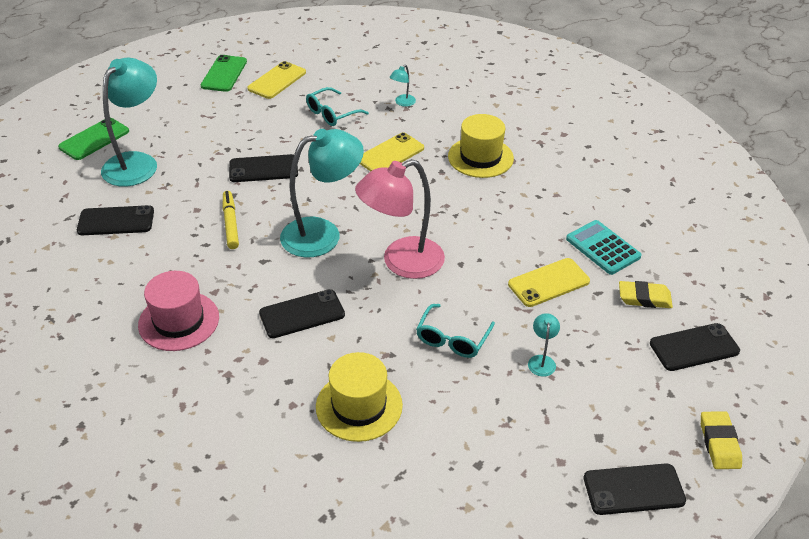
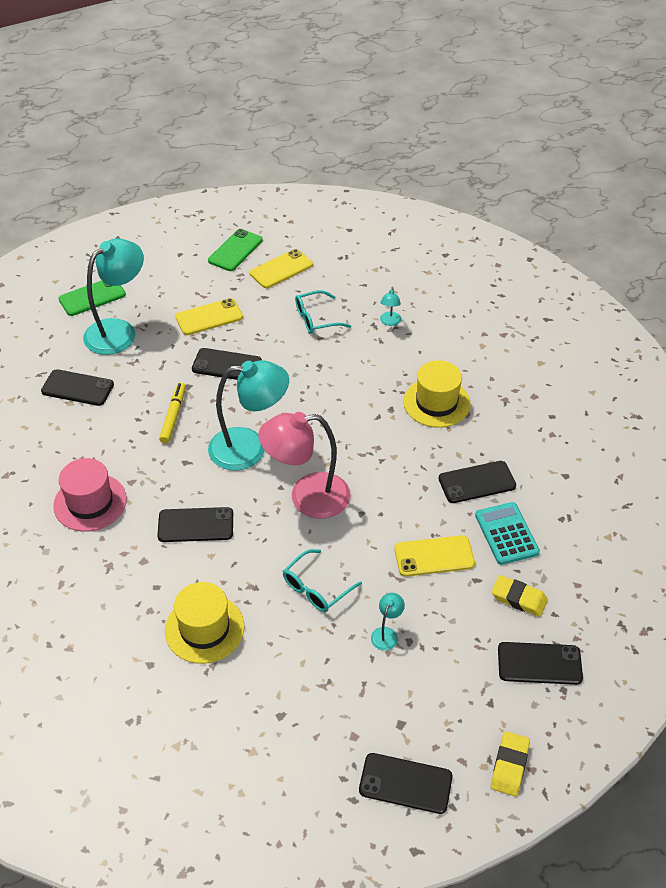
camera: 20 degrees right, 5 degrees up
yellow phone [360,132,424,171] -> yellow phone moved to [175,298,243,335]
turquoise lamp [390,65,416,107] -> turquoise lamp turned 45 degrees counterclockwise [380,287,401,326]
none -> black phone [439,461,516,503]

